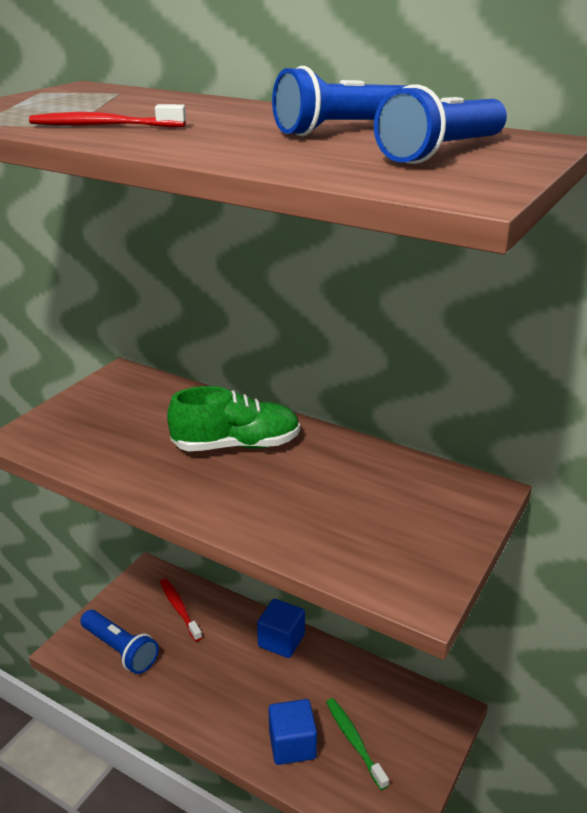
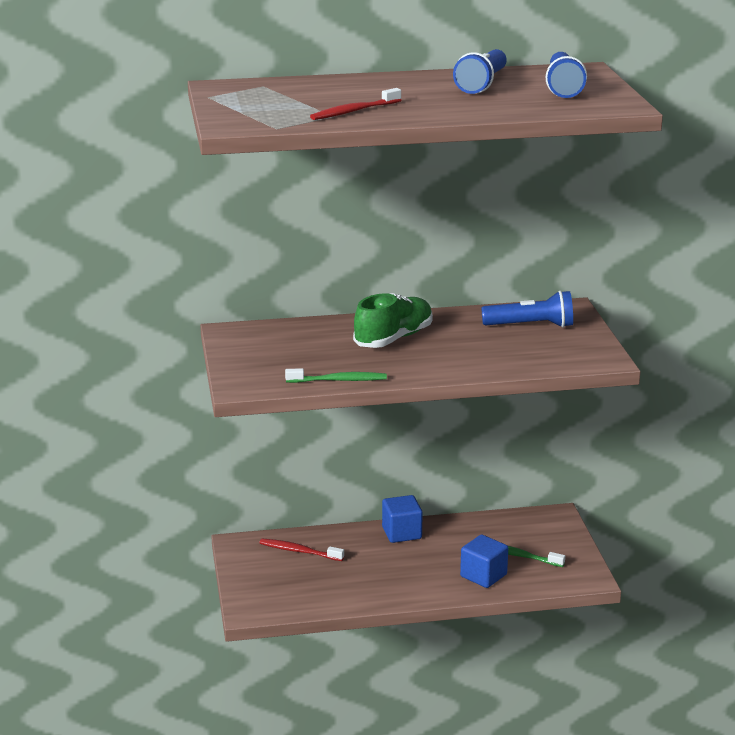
camera: 40 degrees left, 5 degrees down
blue flashlight [80,610,159,674] -> blue flashlight moved to [482,291,573,328]
none -> green toothbrush [285,368,387,383]

